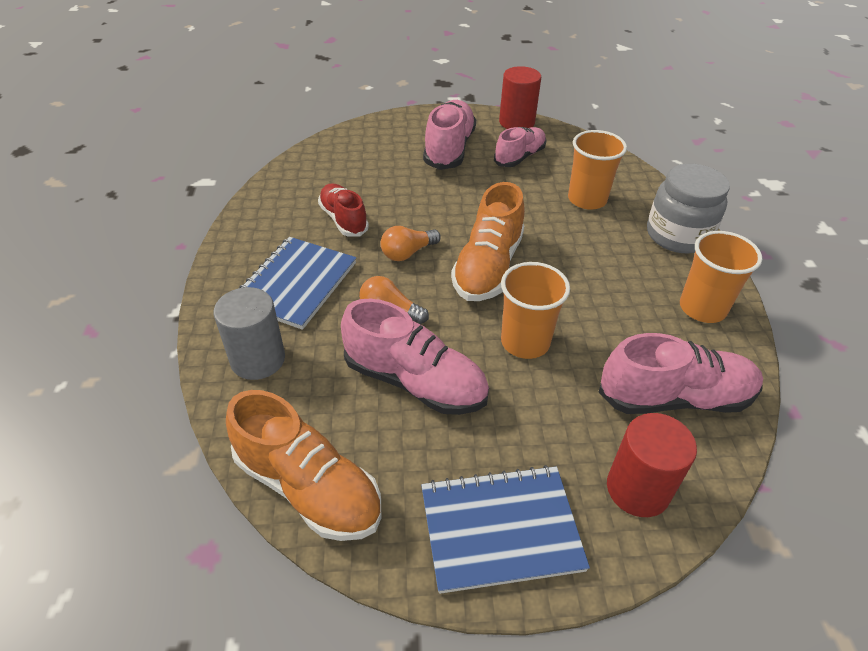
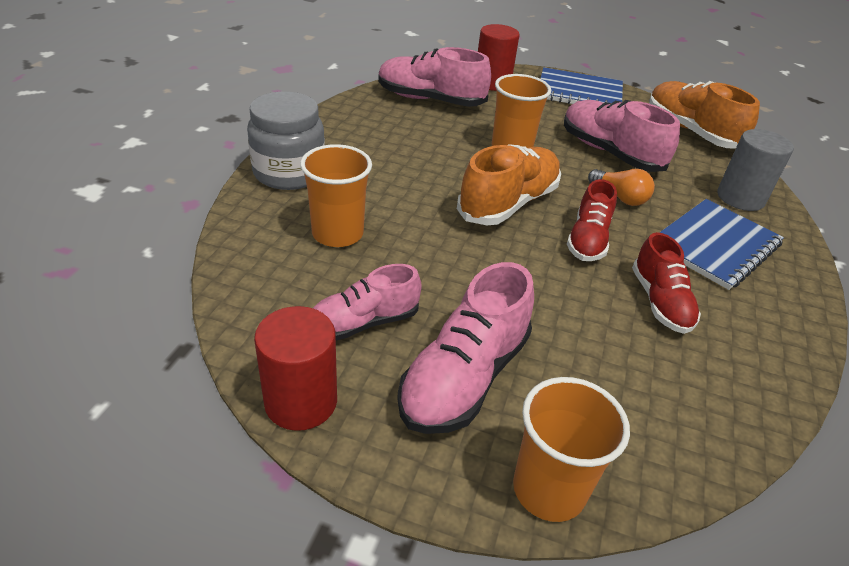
camera: 160 degrees left, 5 degrees down
orange light bulb [381,226,441,261] -> red shoe [567,179,617,261]
orange cup [680,231,762,323] -> orange cup moved to [513,377,630,522]

